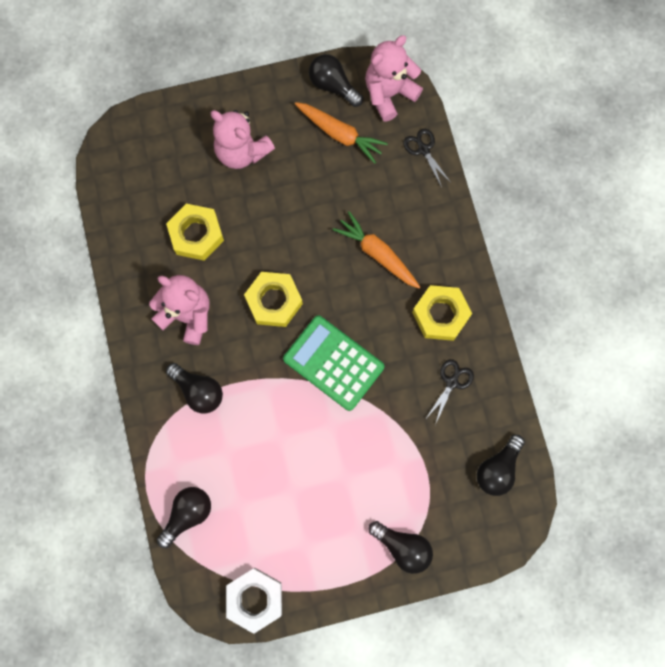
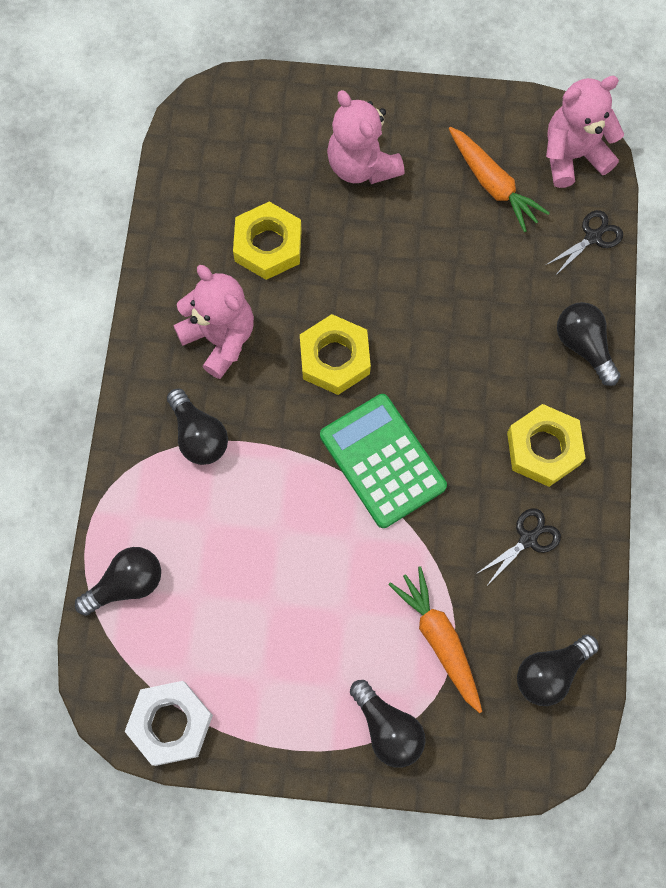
camera: 20 degrees right, 5 degrees down
black light bulb [309,54,363,107] -> black light bulb moved to [557,302,620,386]
orange carrot [333,211,420,288] -> orange carrot moved to [388,566,482,713]
black scissors [403,129,451,187] -> black scissors turned 60 degrees clockwise [546,210,623,276]

